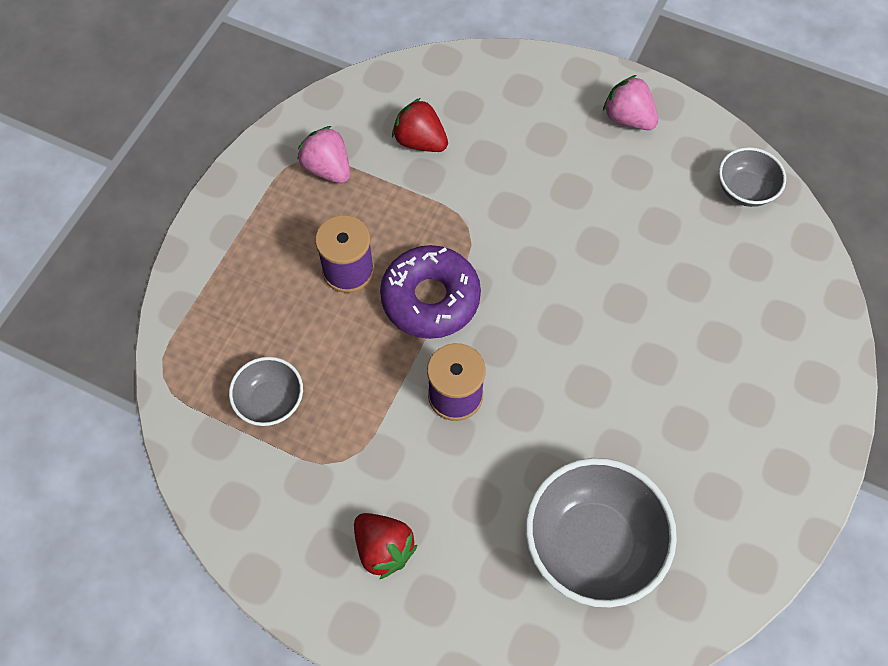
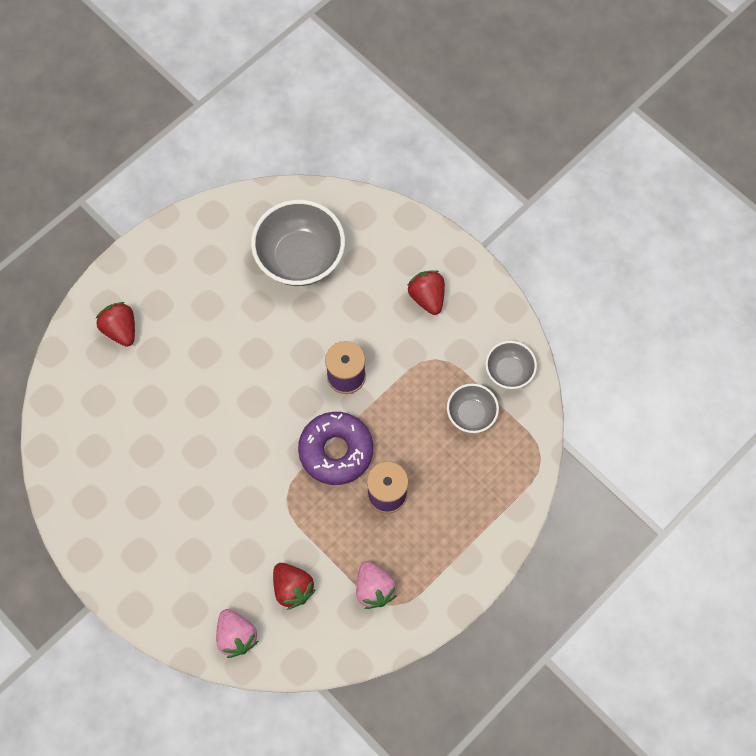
camera: 160 degrees left, 5 degrees up
pink strawberry [603,75,658,130] -> pink strawberry moved to [216,609,258,658]
grey bowl [719,147,786,207] -> grey bowl moved to [485,341,537,389]
none -> red strawberry [96,302,135,347]

